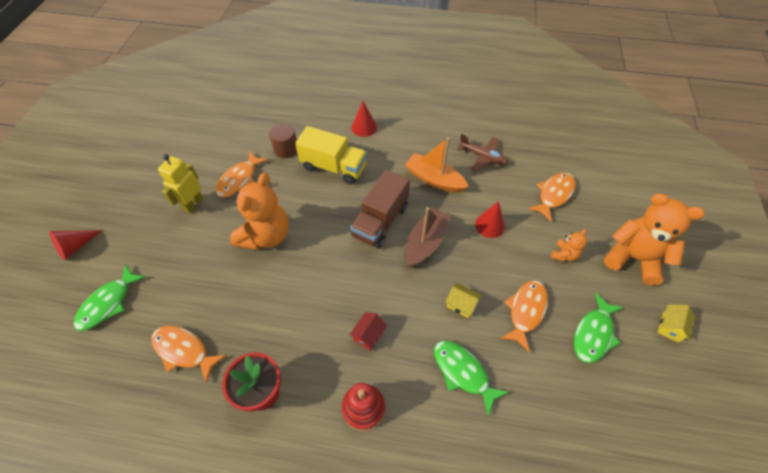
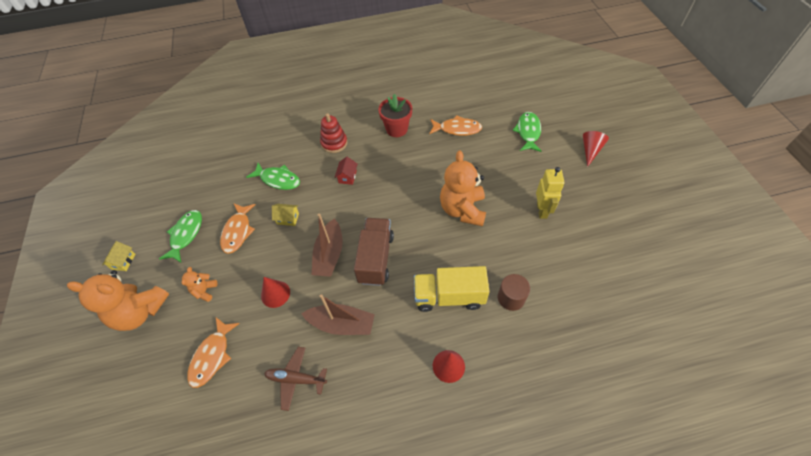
camera: 160 degrees right, 0 degrees up
orange fish [215,151,268,198] -> none
orange boat [405,137,468,193] -> brown boat [301,294,375,335]

